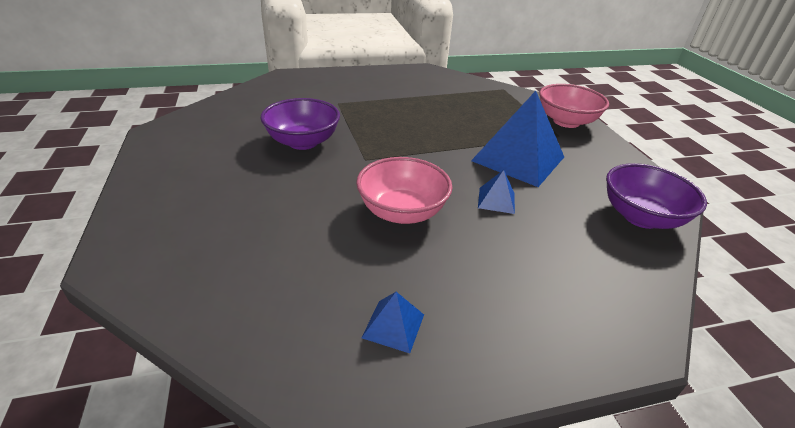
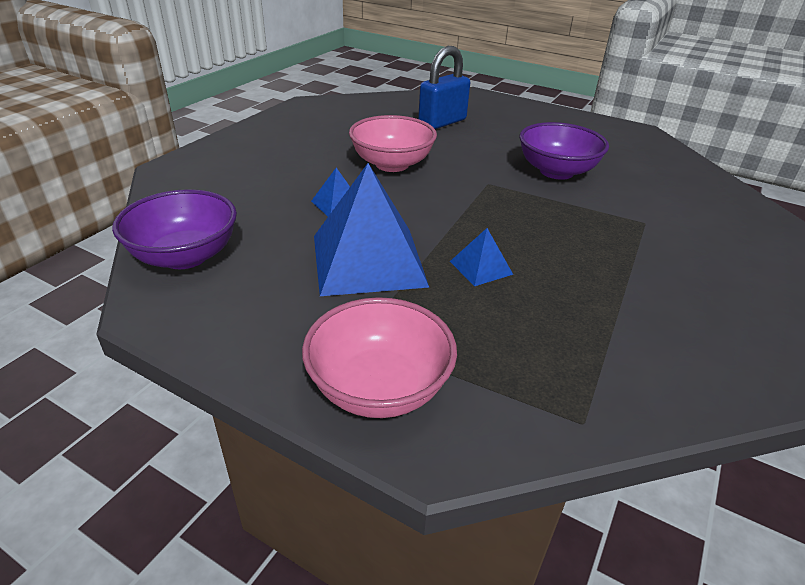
camera: 135 degrees right, 0 degrees up
blue pyramid [362,292,424,353] -> blue pyramid moved to [450,228,513,286]
none -> blue padlock [418,46,470,129]

